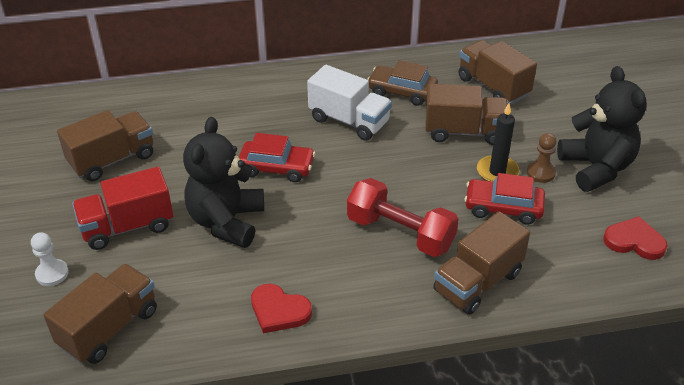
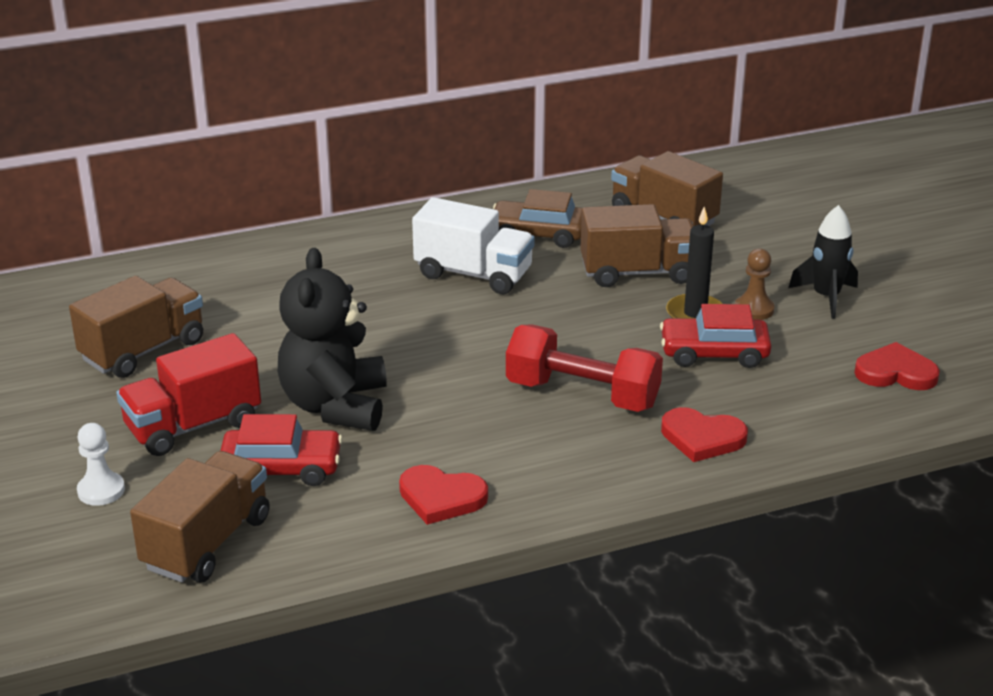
camera: 10 degrees left, 10 degrees down
red car [239,133,316,182] -> red car moved to [220,414,343,486]
brown truck [433,211,530,315] -> red heart [661,407,748,462]
black teddy bear [557,66,647,192] -> black rocket [788,205,858,319]

